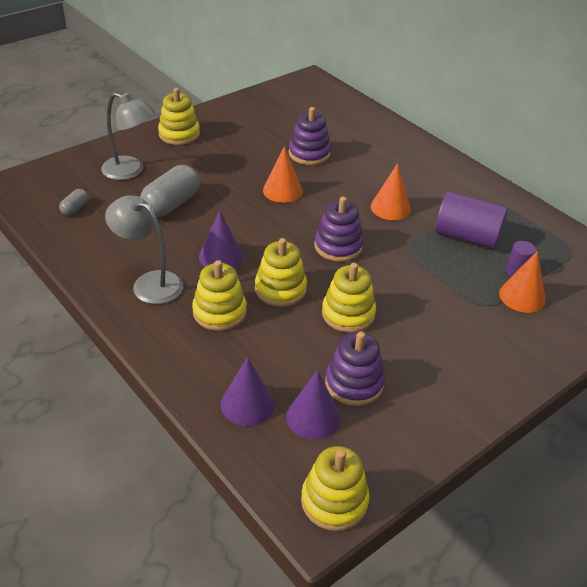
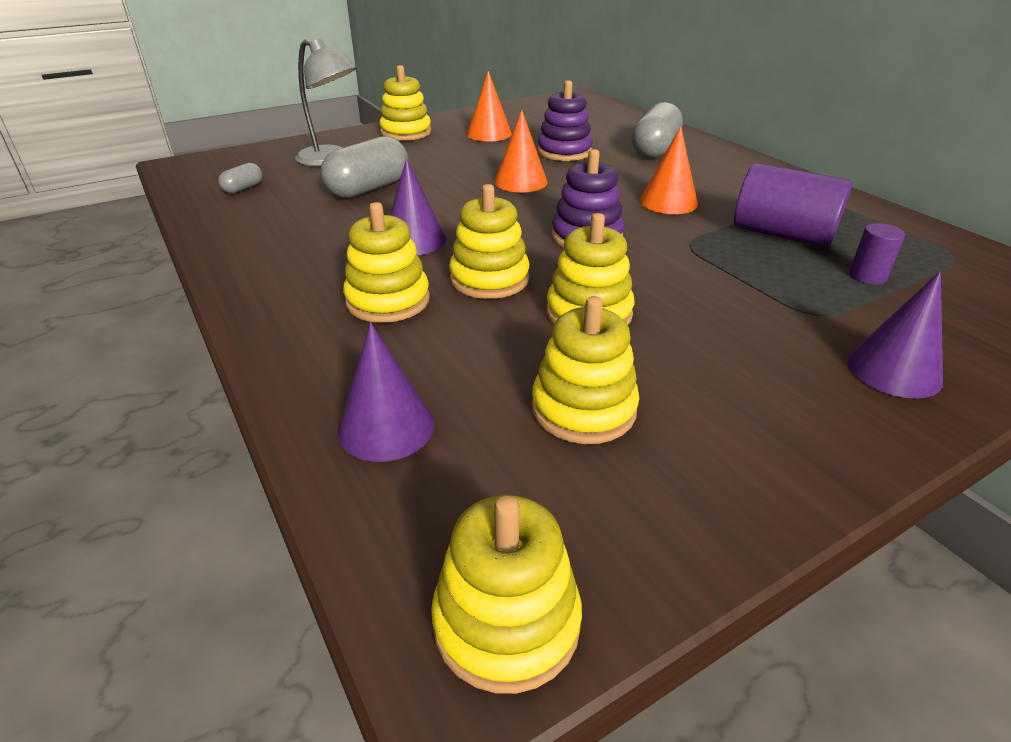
camera: 10 degrees right, 5 degrees down
grey lamp [105,195,183,304] -> none
purple cone [286,370,340,440] -> purple cone moved to [847,271,943,399]
purple stacking toy [325,331,385,406] -> yellow stacking toy [532,296,639,444]
orange cone [499,251,545,313] -> orange cone moved to [467,71,512,141]
none -> grey capsule [632,102,683,158]

